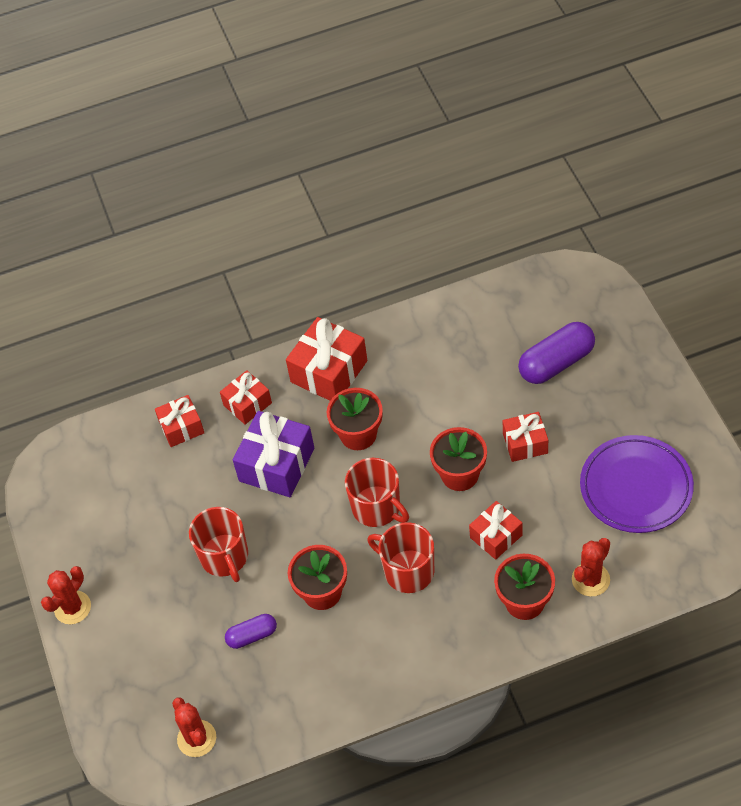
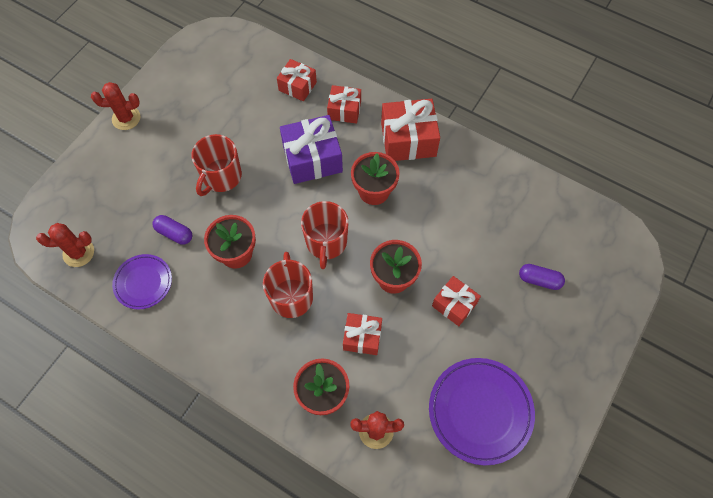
camera: 45 degrees right, 10 degrees up
red cactus [172,697,216,757] -> red cactus turned 60 degrees clockwise [36,223,94,267]
purple capsule [518,322,595,384] -> purple capsule [519,264,565,290], size x0.57
none -> purple plate [112,254,172,310]

